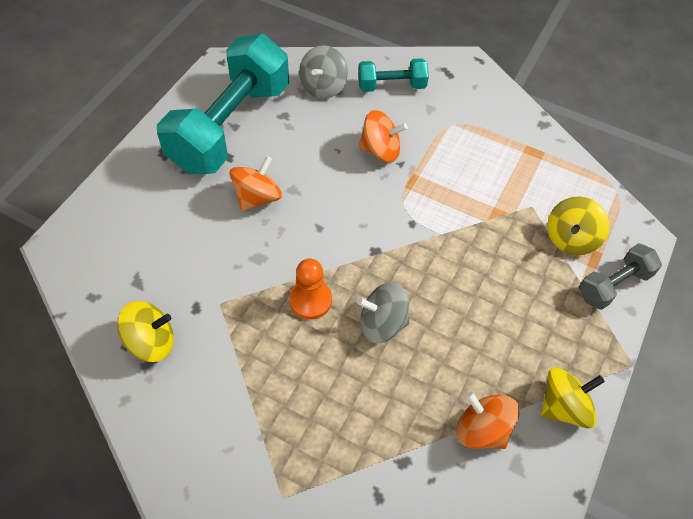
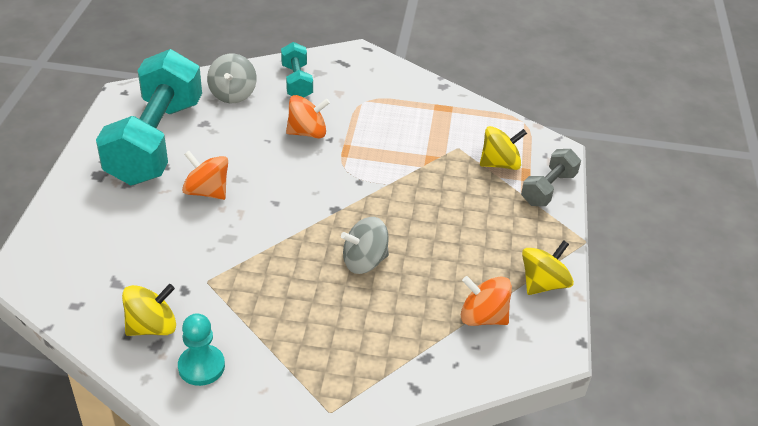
camera: 20 degrees left, 15 degrees down
orange spinning top [229,156,282,211] -> orange spinning top turned 75 degrees counterclockwise [182,151,228,200]
orange pawn [289,259,332,320] -> none
turquoise dumbbell [358,58,429,92] -> turquoise dumbbell turned 75 degrees counterclockwise [281,42,313,97]
yellow spinning top [547,197,609,255] -> yellow spinning top turned 120 degrees counterclockwise [480,126,527,170]
none -> turquoise pawn [178,313,225,386]

